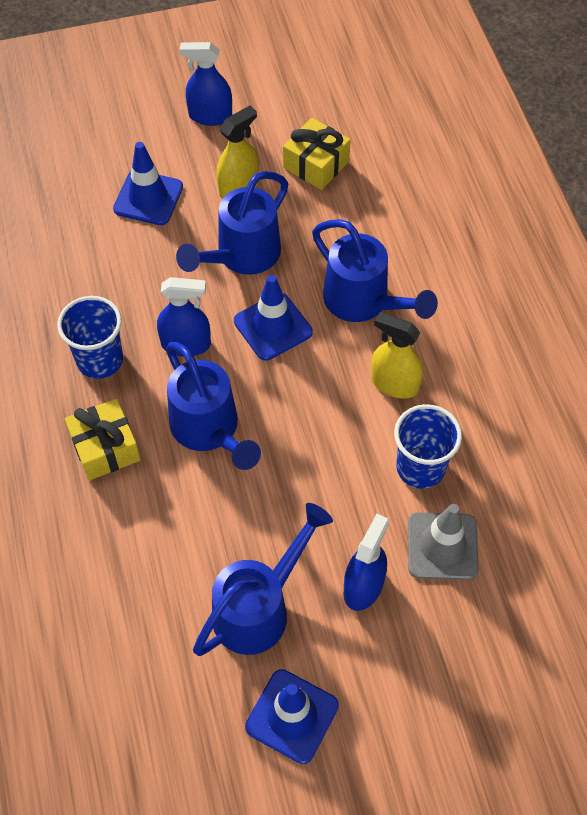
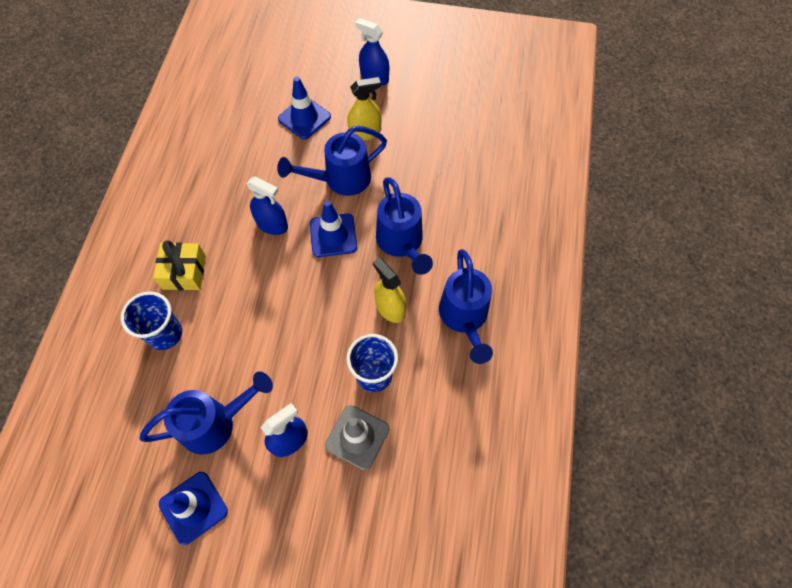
camera: 25 degrees right, 5 degrees up
blue cup [57,296,123,379] -> blue cup moved to [121,291,182,350]
blue watering can [166,342,261,470] -> blue watering can moved to [439,249,493,364]
yellow gift [283,118,351,190] -> none

